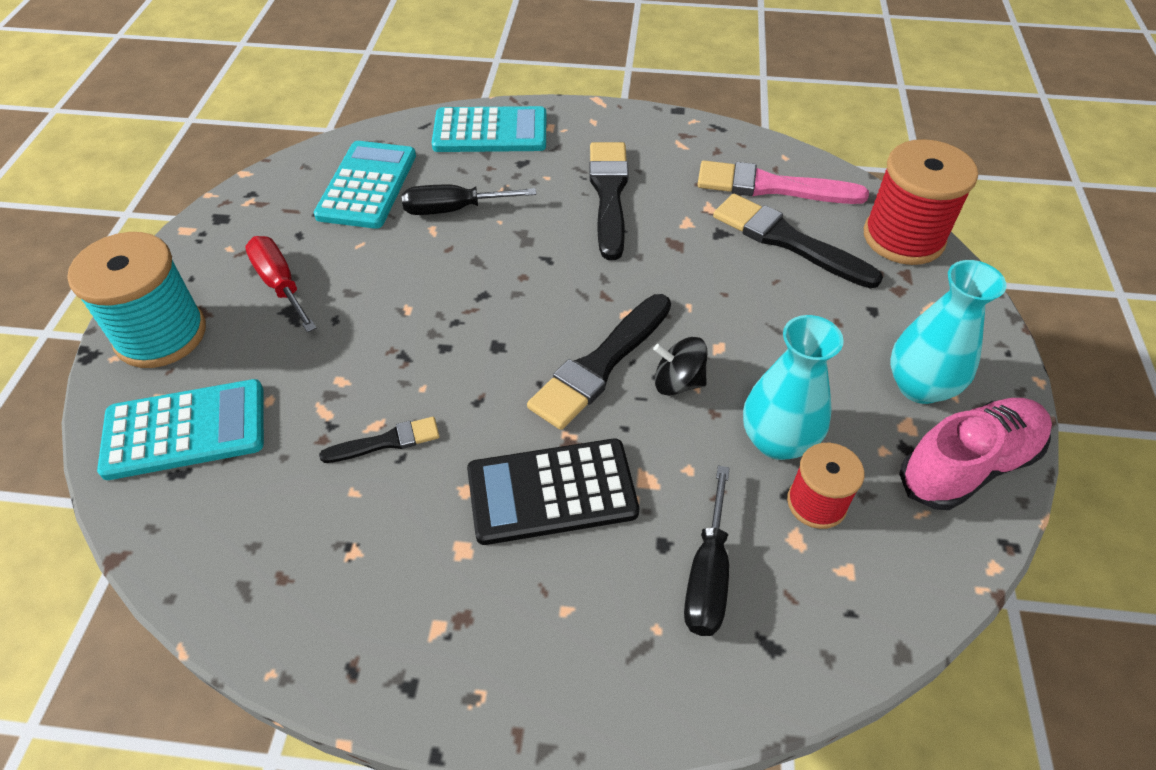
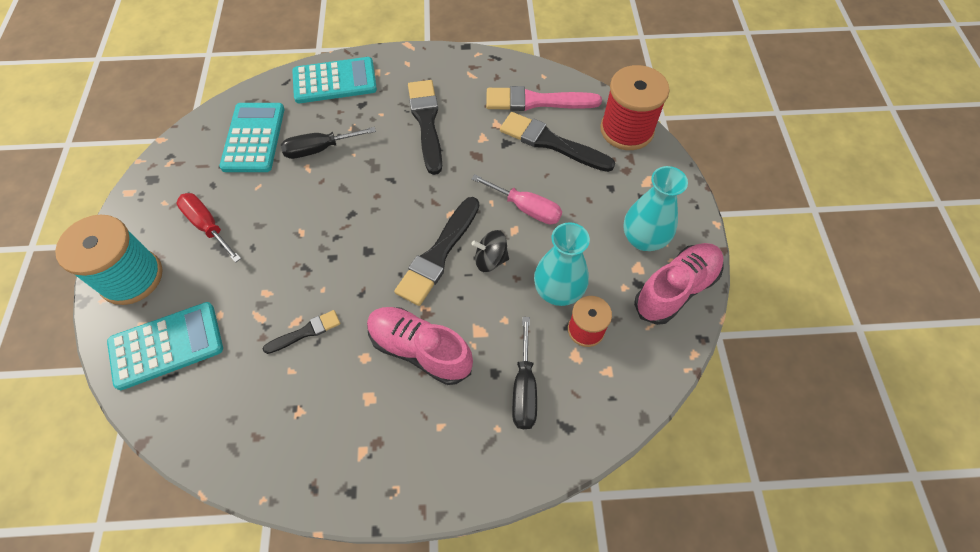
camera: 10 degrees left, 10 degrees up
black calculator [467,439,639,545] -> pink shoe [367,307,473,385]
none -> pink screwdriver [472,174,562,224]

